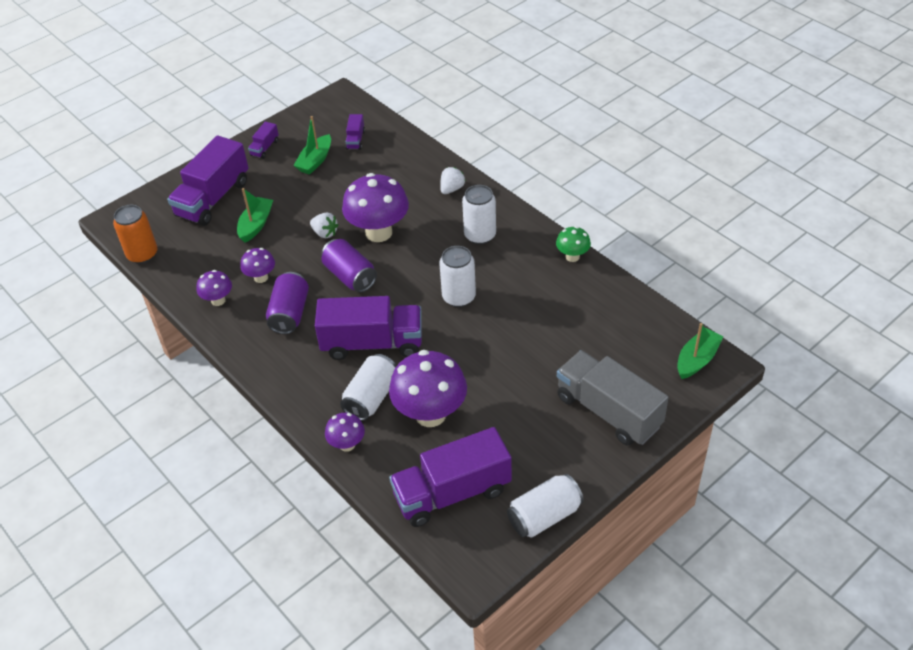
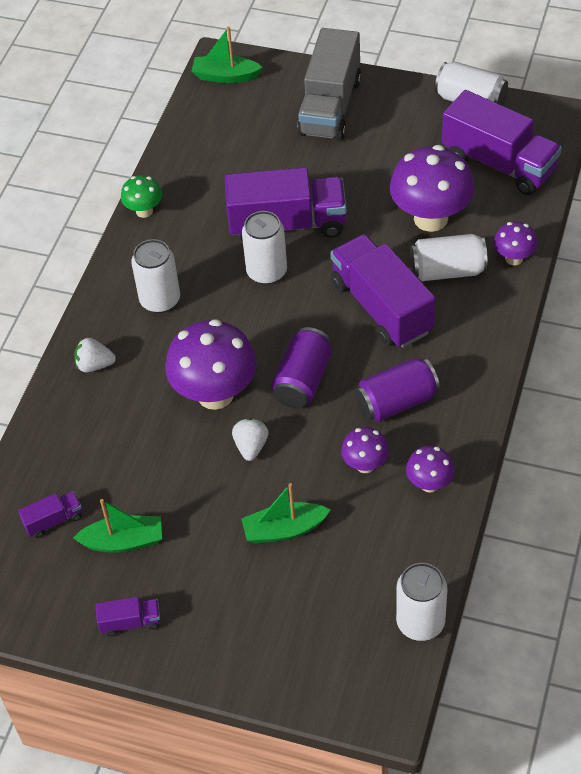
camera: 120 degrees left, 5 degrees up
orange can [113,205,157,264] -> white can [396,563,447,641]
purple truck [167,135,249,226] -> purple truck moved to [225,167,347,242]

